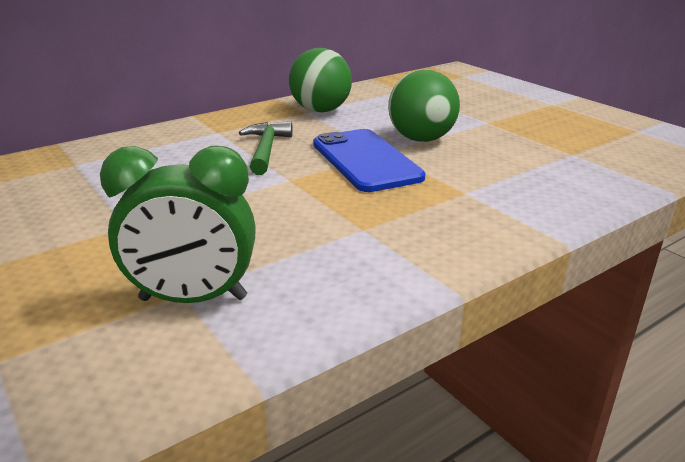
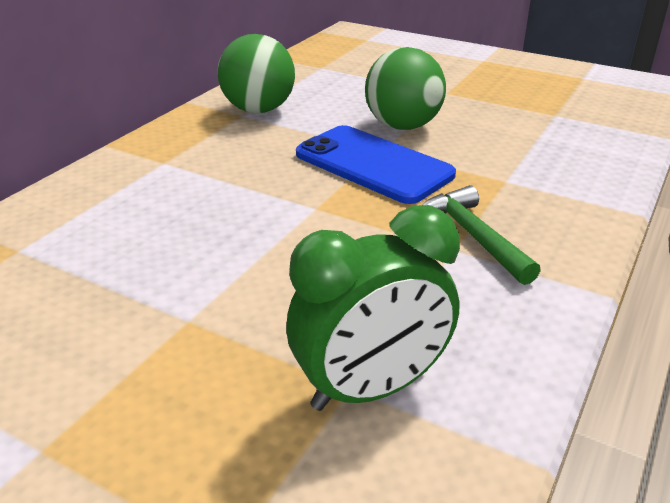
camera: 25 degrees left, 5 degrees up
green hammer [239,121,293,175] -> green hammer moved to [423,185,541,285]

